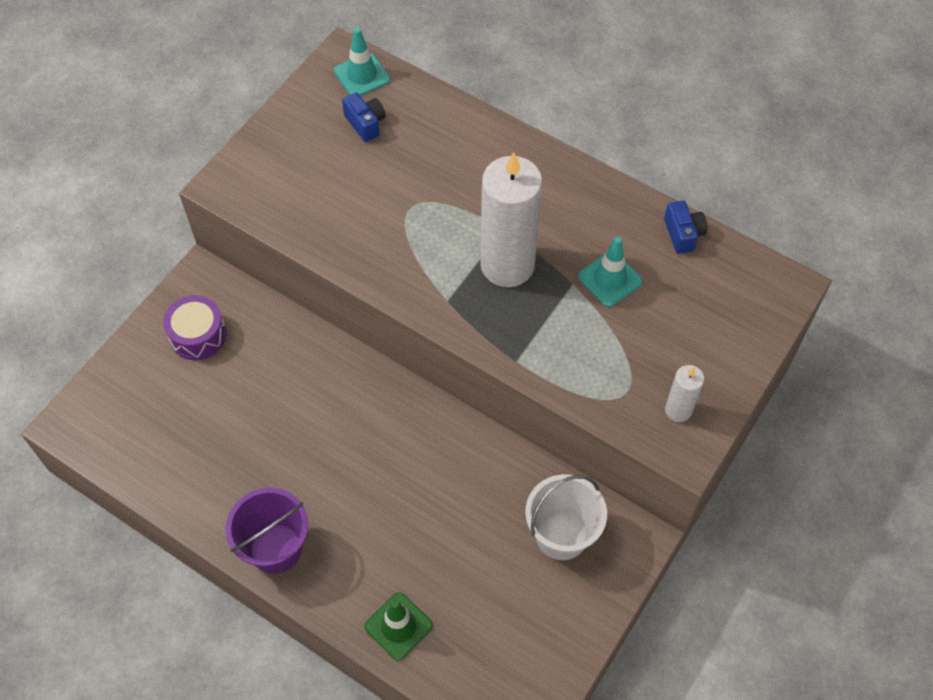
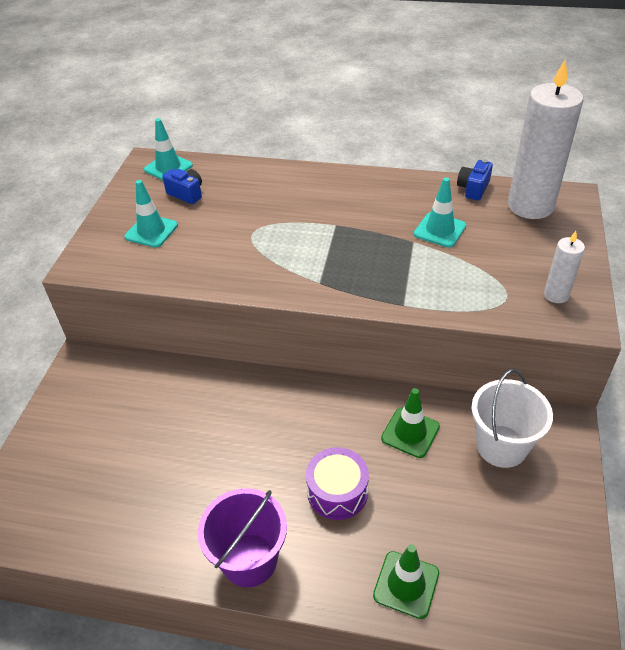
camera: 20 degrees left, 15 degrees down
purple drum [163,295,226,360] -> purple drum moved to [306,447,369,520]
white candle [480,152,543,287] -> white candle moved to [508,59,583,219]
blue camera [664,200,707,254] -> blue camera turned 120 degrees counterclockwise [457,159,493,200]
none -> turquoise traffic cone [125,180,178,248]
none -> green traffic cone [381,388,440,458]

